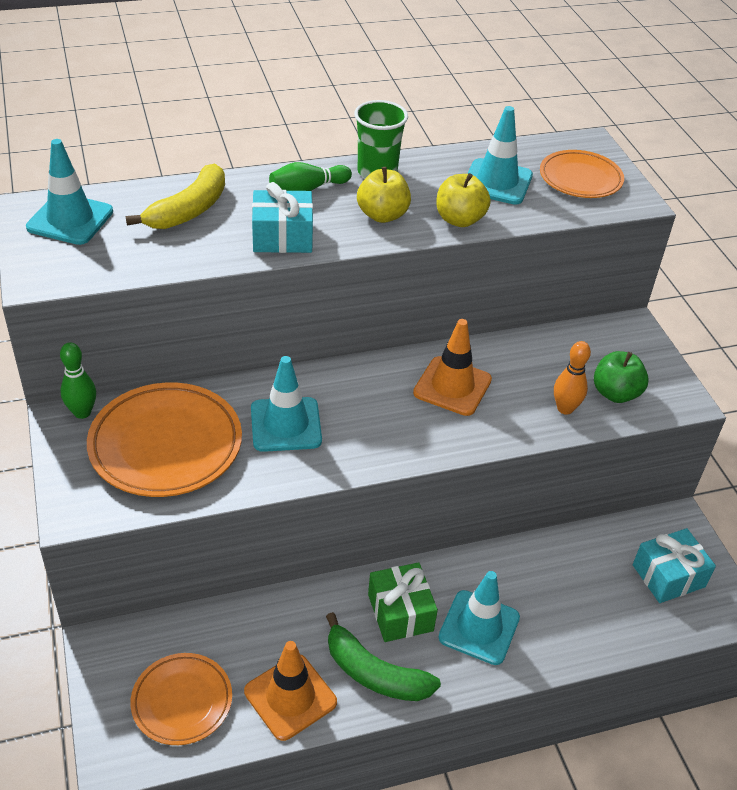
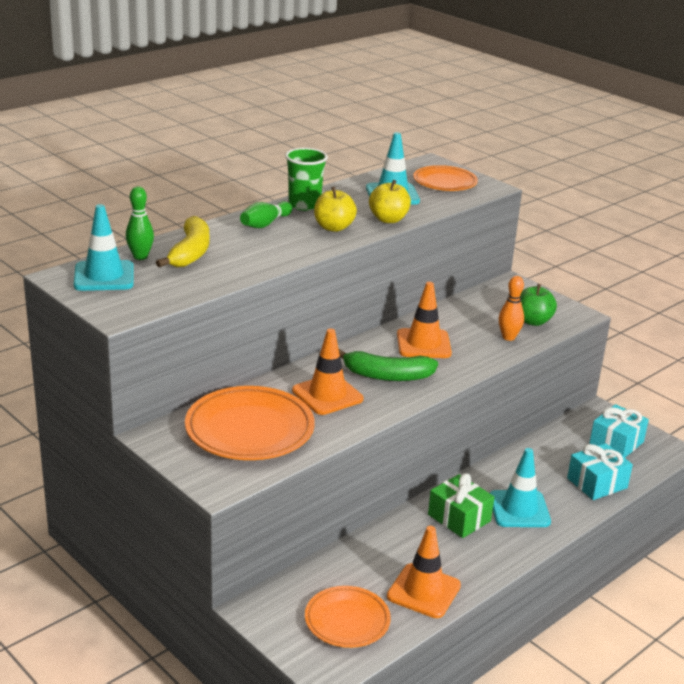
camera: 25 degrees left, 15 degrees down
green bowling pin [60,342,96,419] -> green bowling pin moved to [126,186,154,260]
turquoise traffic cone [251,356,322,452] -> orange traffic cone [292,329,363,415]
turquoise gift [252,182,313,253] -> turquoise gift moved to [567,443,633,500]
green banana [326,612,441,701] -> green banana moved to [339,349,438,381]

